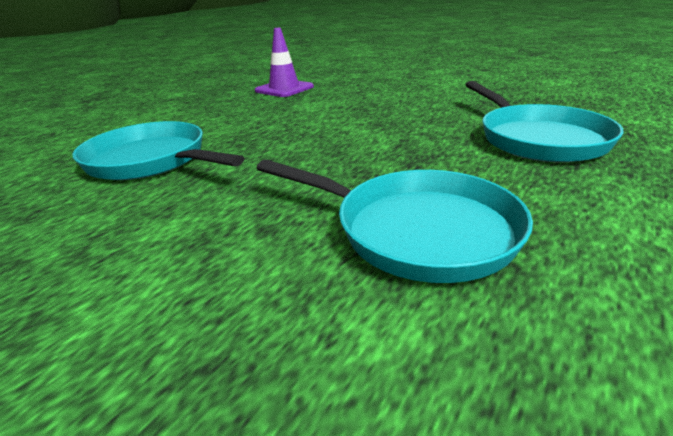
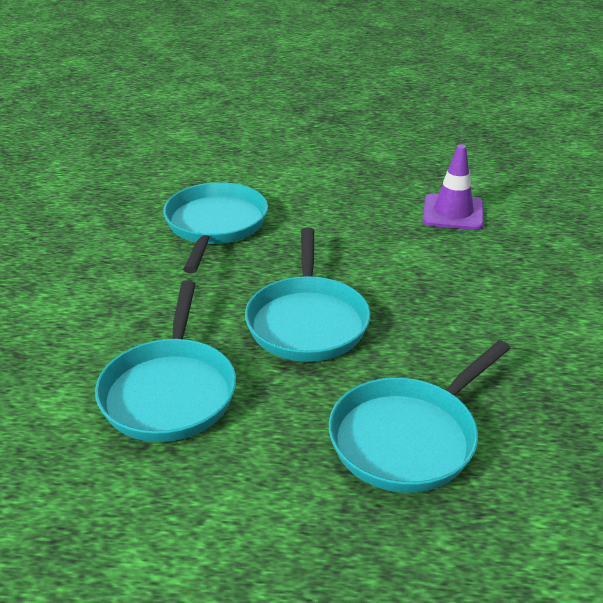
camera: 60 degrees right, 5 degrees up
none -> turquoise pan [245,227,370,362]

